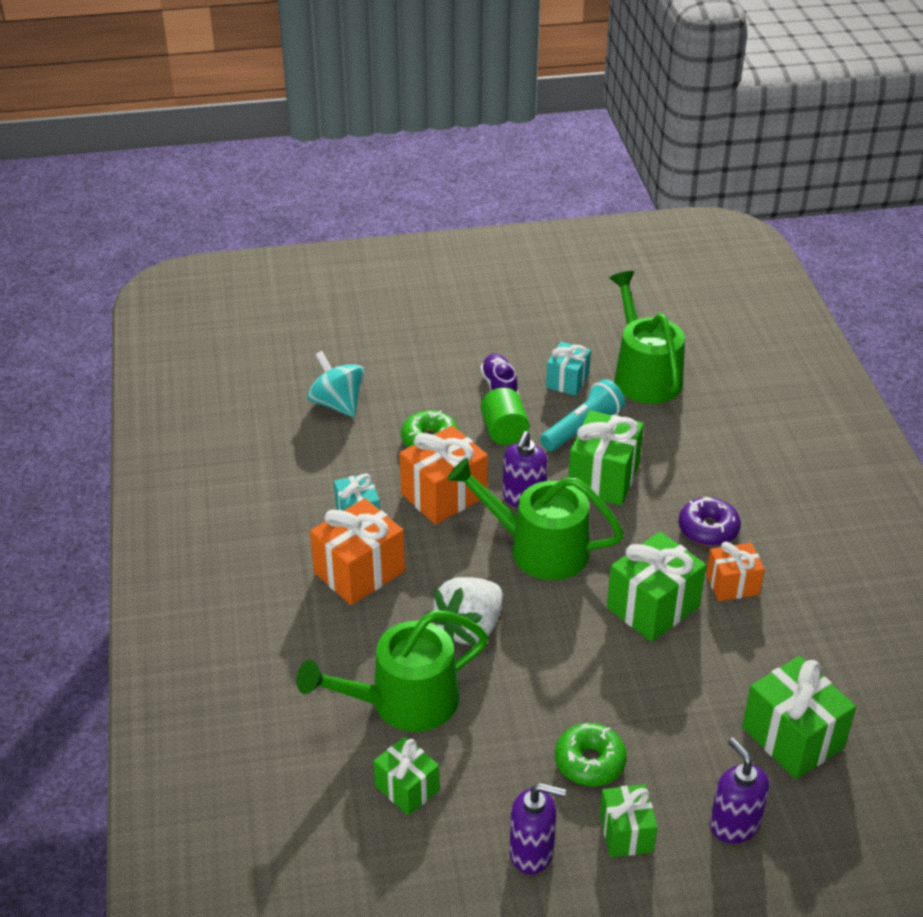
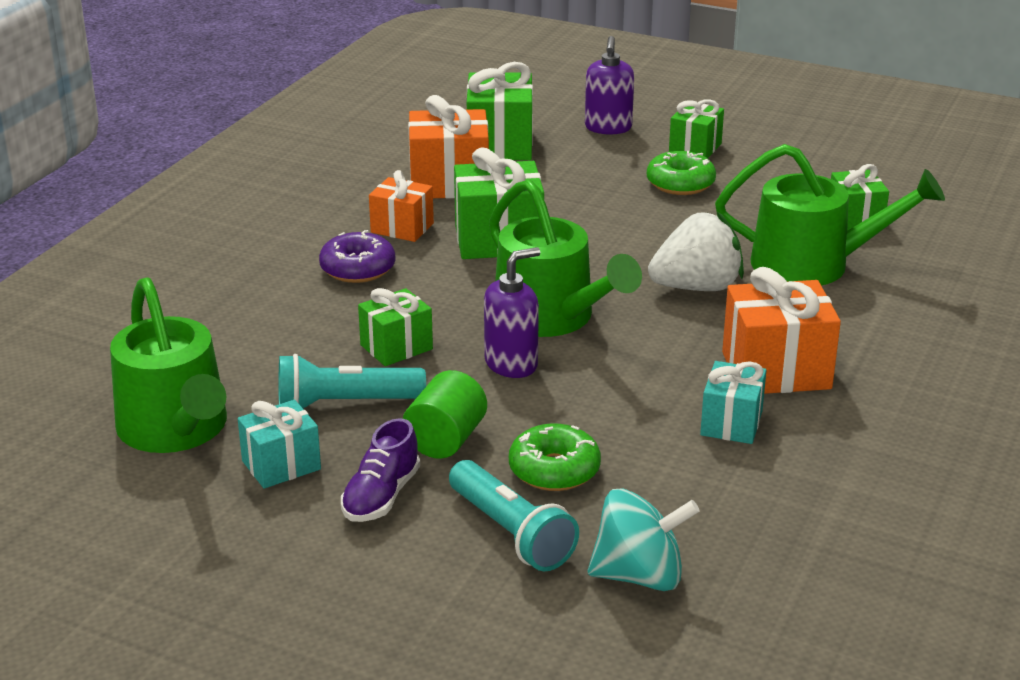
camera: 145 degrees left, 10 degrees down
turquoise spinning top [307,351,364,417] -> turquoise spinning top turned 90 degrees counterclockwise [587,489,700,591]
orange gift [400,425,488,525] -> orange gift moved to [408,95,489,198]
purple soap dispenser [509,783,566,874] -> none
green gift [568,410,644,505] -> green gift [358,288,433,366], size x0.62
green watering can [610,271,685,404] -> green watering can turned 45 degrees counterclockwise [110,277,227,453]
none -> turquoise flashlight [449,460,579,571]

